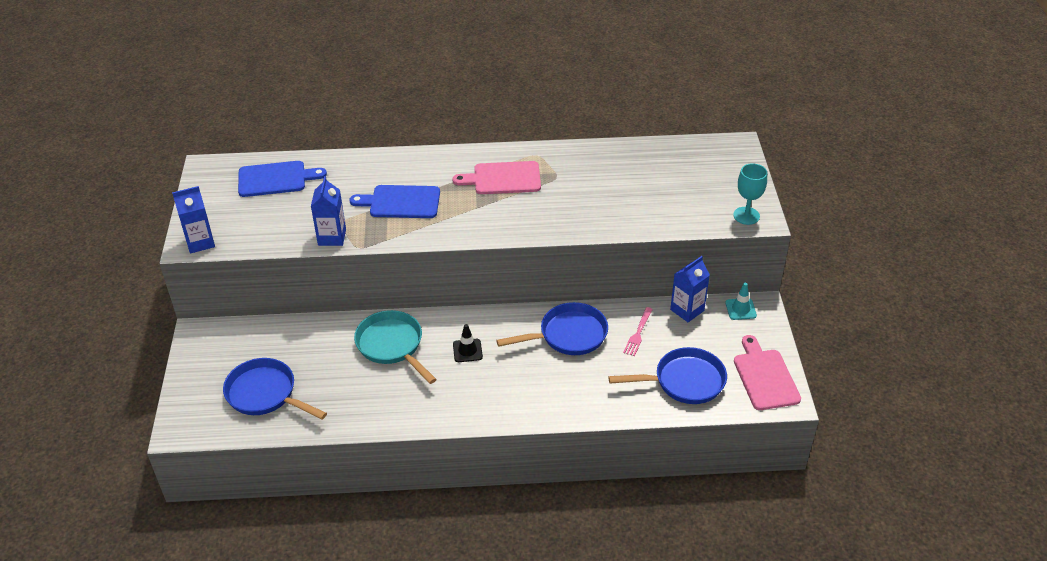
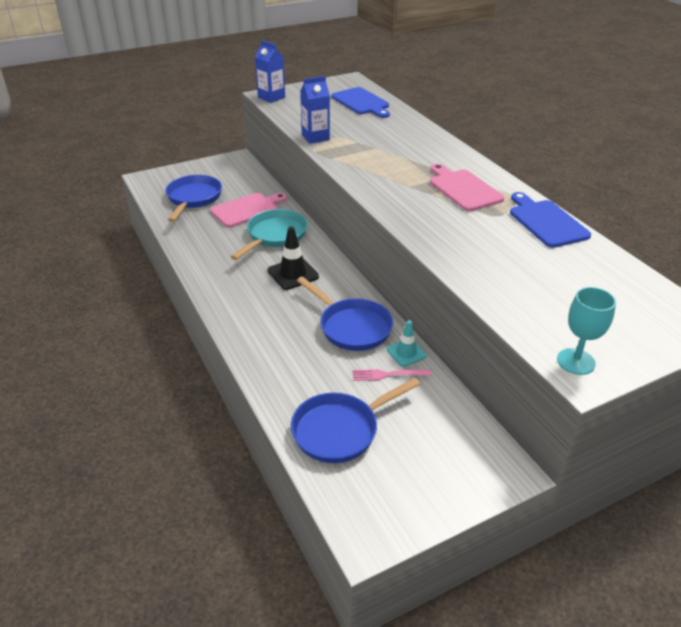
camera: 65 degrees right, 5 degrees down
blue cutting board [349,185,440,218] -> blue cutting board moved to [510,192,591,248]
black traffic cone [453,324,483,362] -> black traffic cone [268,226,319,290], size x1.52
blue pan [608,347,727,404] -> blue pan turned 90 degrees clockwise [291,378,420,463]
blue carton [670,256,710,322] -> none
turquoise traffic cone [725,283,757,320] -> turquoise traffic cone moved to [387,320,427,367]
pink cutting board [734,335,801,410] -> pink cutting board moved to [210,193,287,227]

